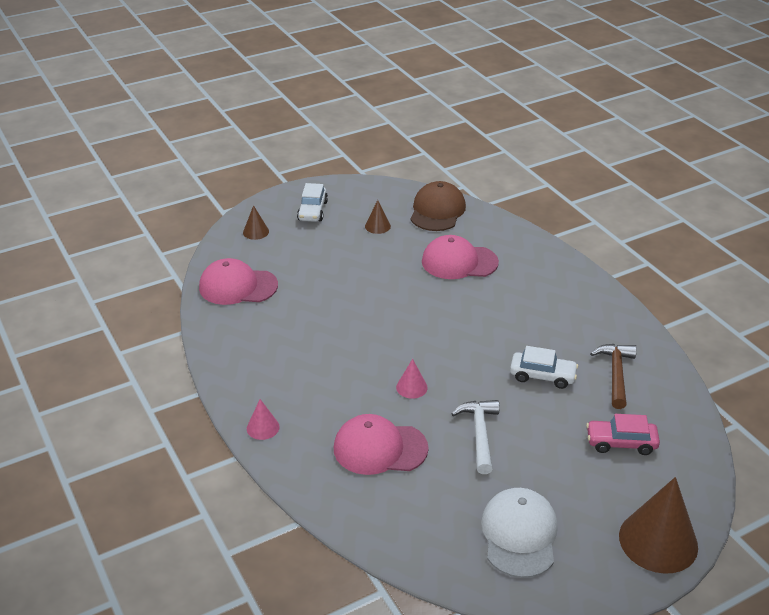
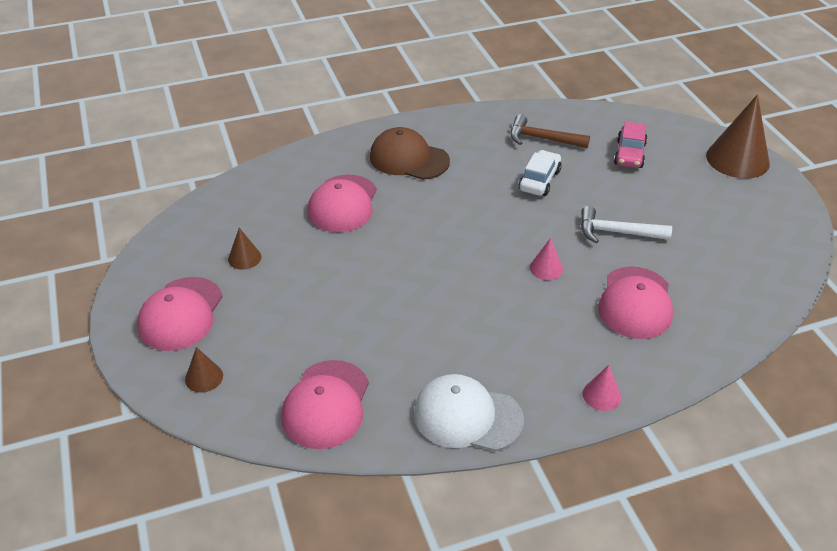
camera: 80 degrees left, 5 degrees up
white car [297,183,328,222] -> pink cap [137,277,223,351]
brown cap [410,181,466,231] -> brown cap moved to [370,127,450,180]
white cap [481,488,558,578] -> white cap moved to [414,374,524,451]

